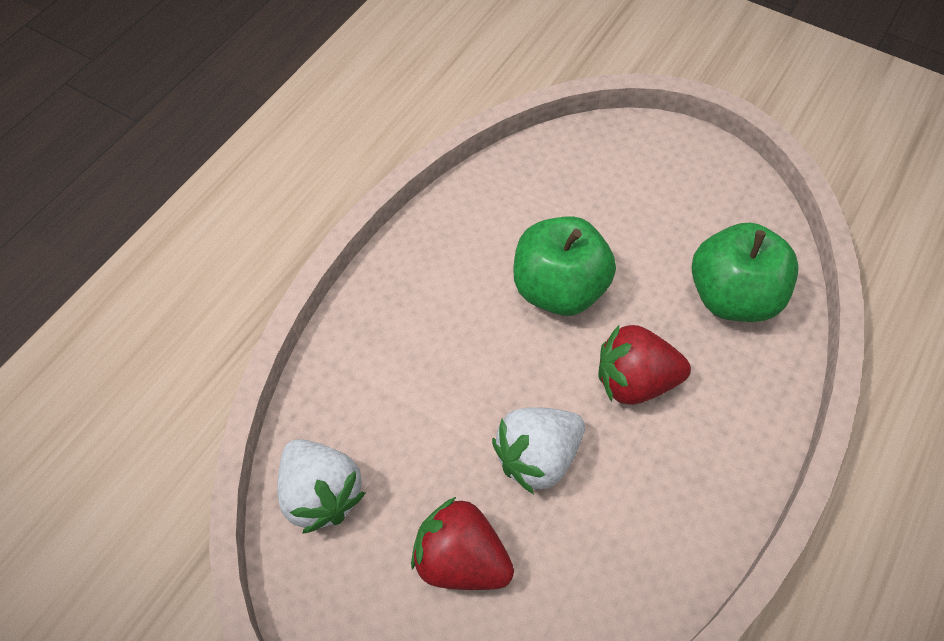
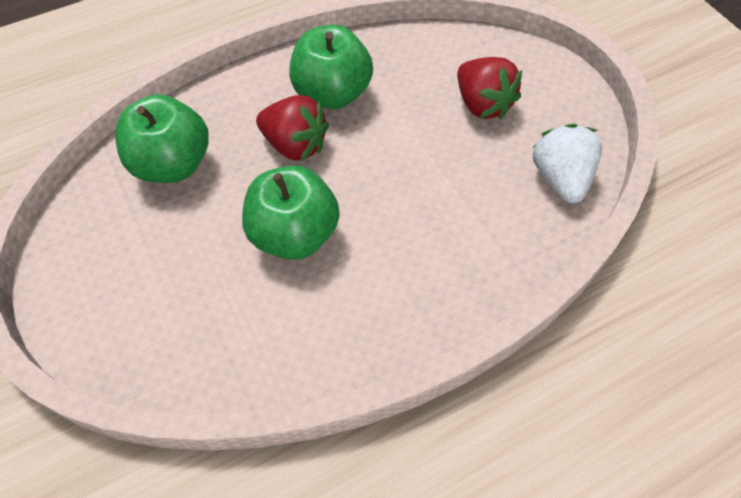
camera: 150 degrees left, 0 degrees up
white strawberry [492,407,585,494] -> none
none -> green apple [290,25,373,109]

